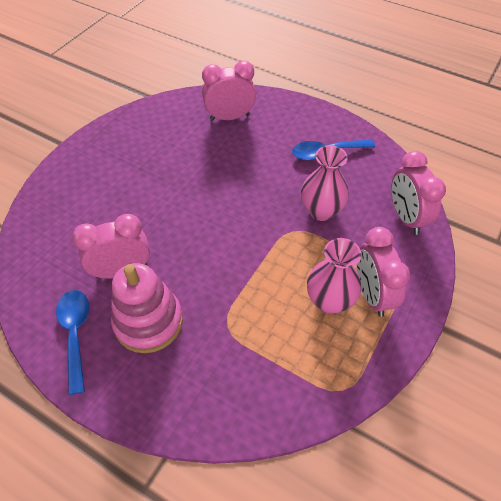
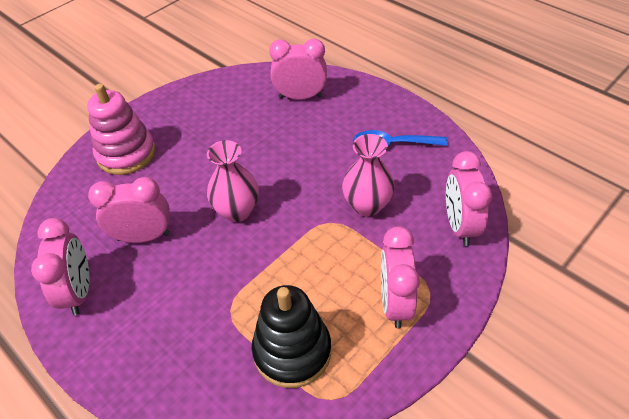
camera: 15 degrees right, 5 degrees down
blue spoon [56,290,89,395] -> pink clock [31,218,90,315]
pink stacking toy [111,263,183,353] -> pink stacking toy moved to [87,84,156,175]
pink vase [307,238,361,314] -> pink vase moved to [207,140,259,222]
none -> black stacking toy [252,285,331,388]

